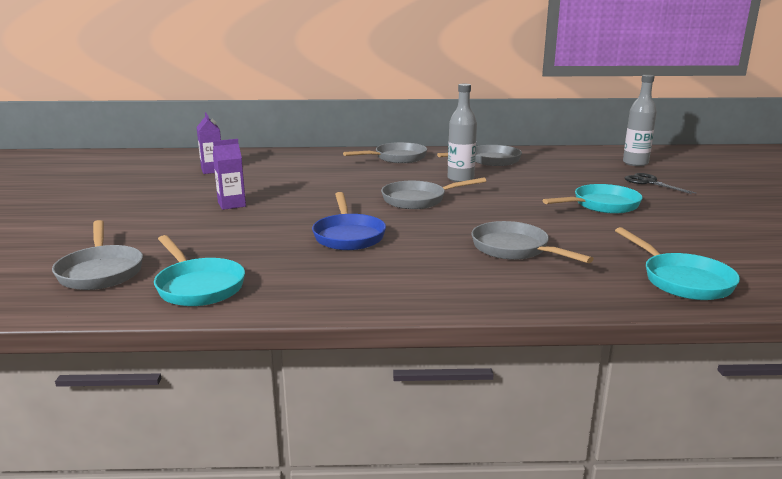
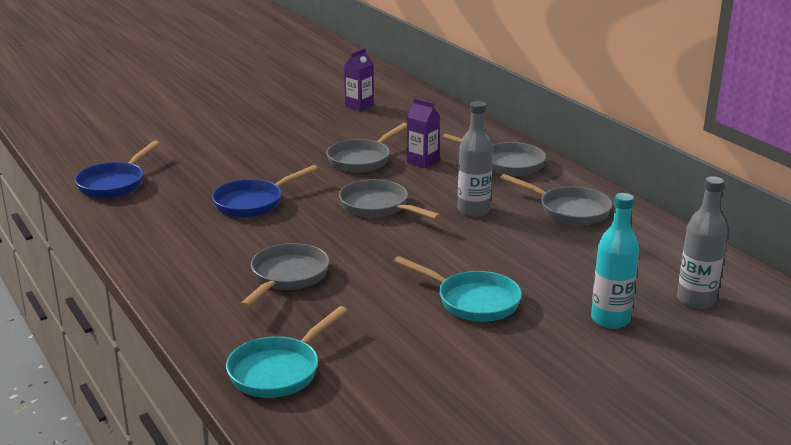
camera: 60 degrees right, 5 degrees up
grey pan [52,220,143,290] -> grey pan moved to [326,123,407,173]
turquoise pan [154,235,245,306] -> blue pan [75,140,160,198]
purple carton [213,139,246,210] -> purple carton moved to [407,98,440,168]
black scissors [625,173,697,194] -> turquoise bottle [591,193,639,329]

